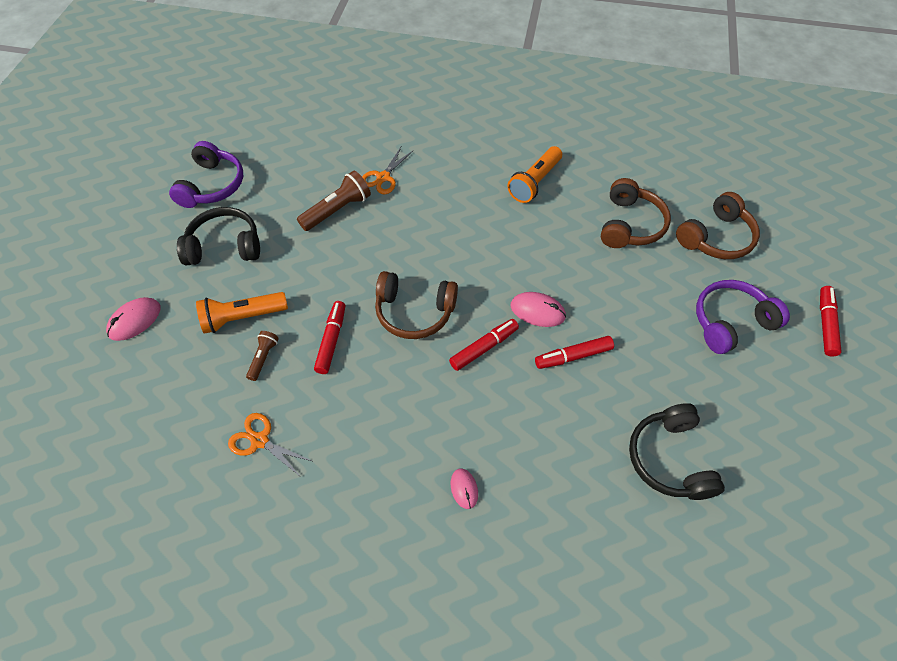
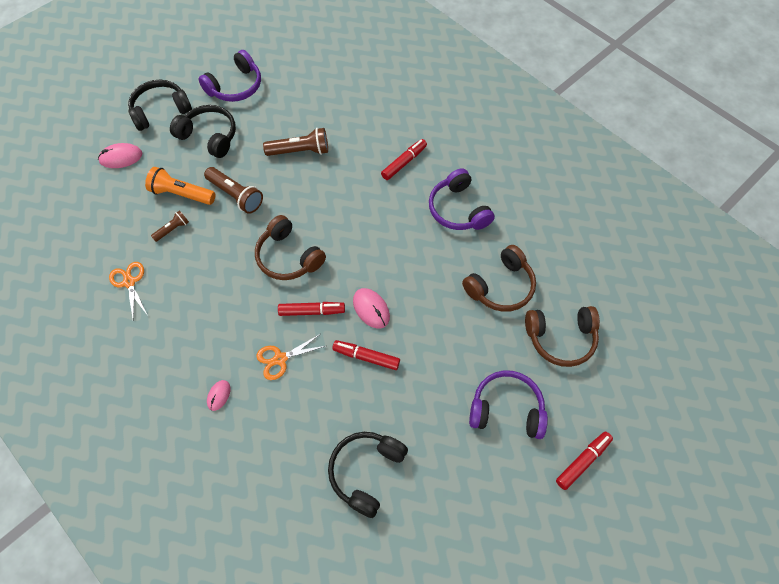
camera: 35 degrees right, 5 degrees up
red marker [314,301,346,374] -> red marker moved to [381,139,427,180]
orange scissors [362,147,414,194] -> orange scissors moved to [256,334,326,380]
orange flashlight [508,146,562,203] -> purple headphones [429,168,495,230]
none -> black headphones [128,80,192,131]
none -> brown flashlight [204,167,263,214]

